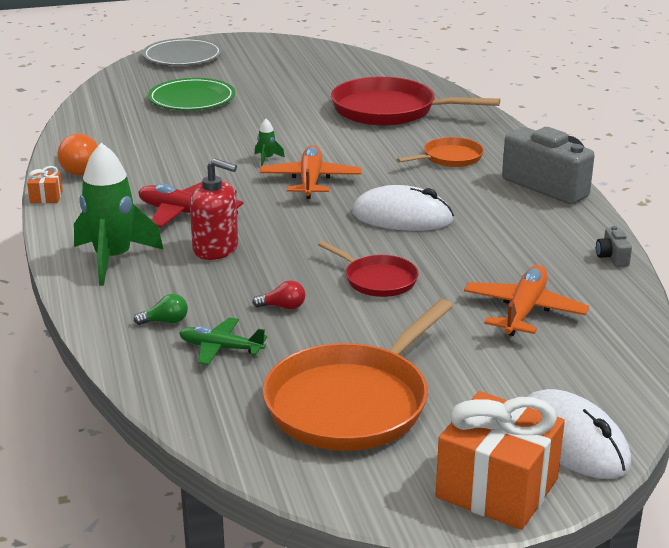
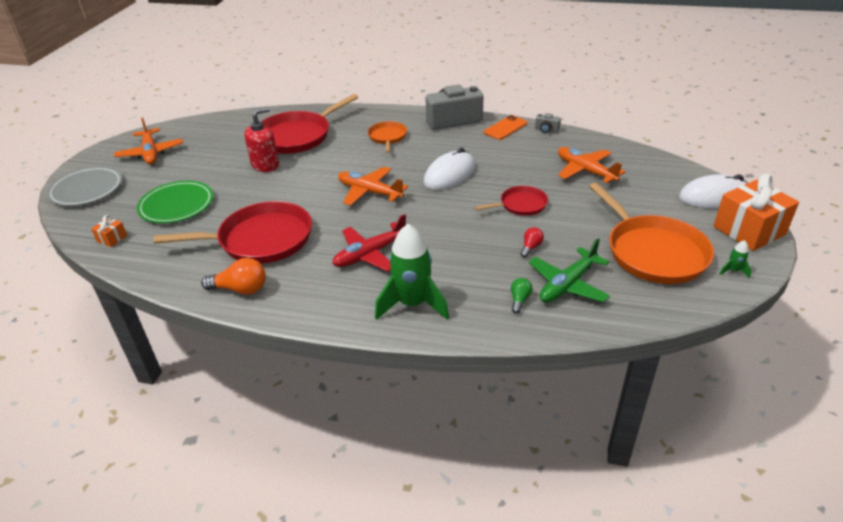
camera: 60 degrees left, 10 degrees up
orange gift [27,166,63,203] -> orange gift moved to [91,215,127,247]
green plane [179,317,267,365] -> green plane [529,238,610,302], size x1.51
red soap dispenser [190,159,238,260] -> red soap dispenser moved to [244,107,279,172]
green rocket [255,119,285,166] -> green rocket moved to [719,240,751,279]
none -> orange plane [114,117,183,164]
none -> red pan [153,201,312,264]
none -> orange phone [484,115,527,140]

